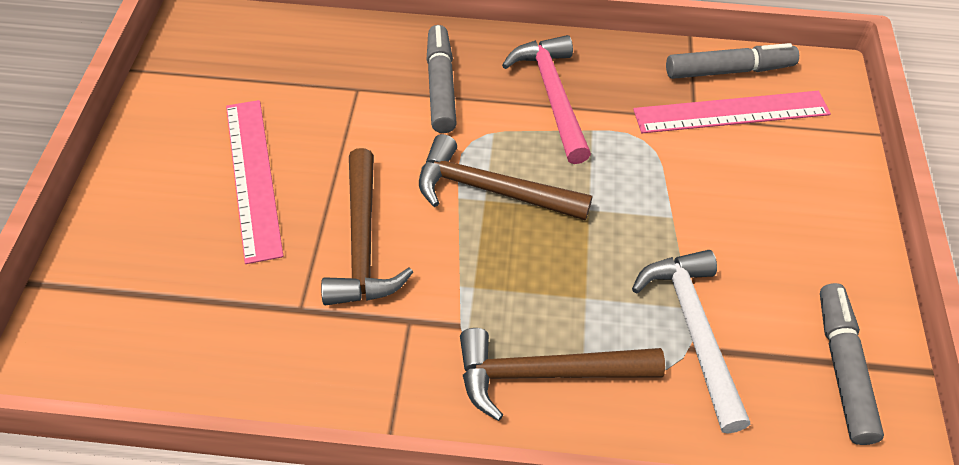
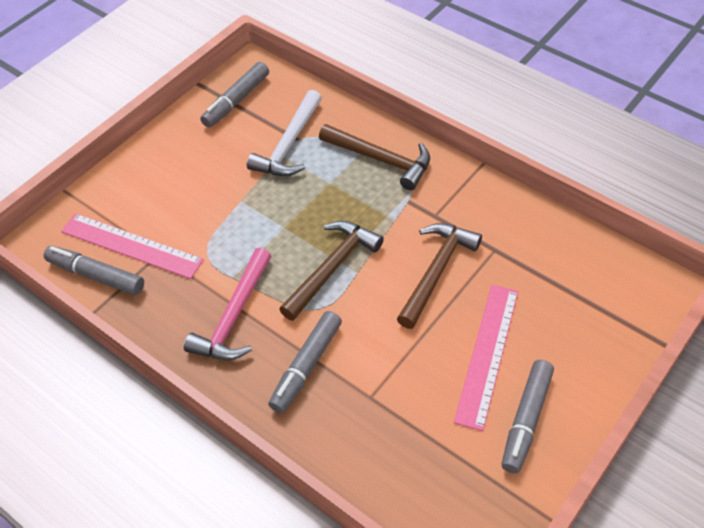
camera: 145 degrees left, 0 degrees up
brown hammer [419,134,592,221] -> brown hammer turned 105 degrees counterclockwise [279,221,384,321]
none -> grey marker [501,360,554,474]

